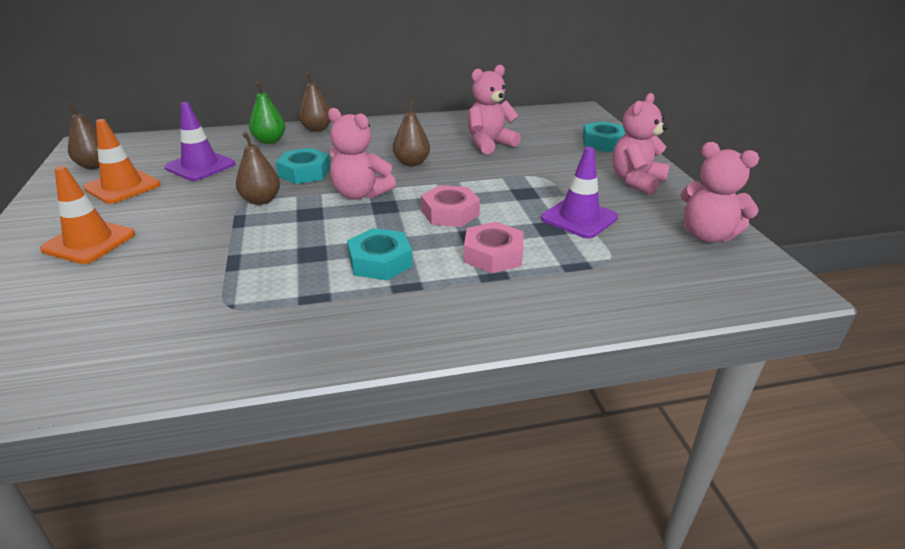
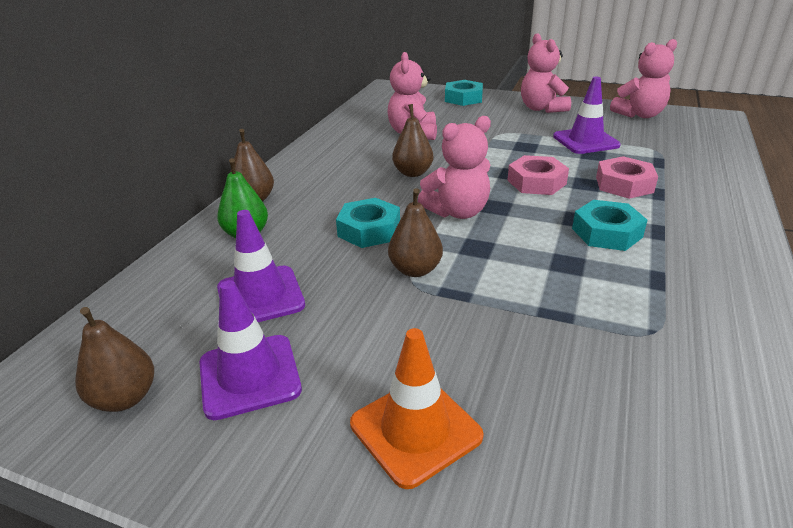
camera: 55 degrees left, 0 degrees up
orange traffic cone [83,119,160,204] -> purple traffic cone [200,280,302,420]

